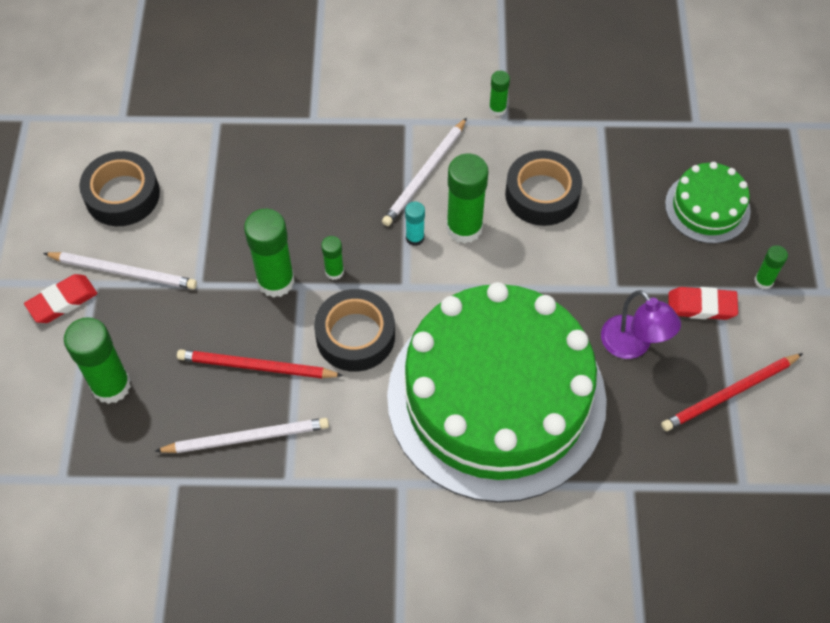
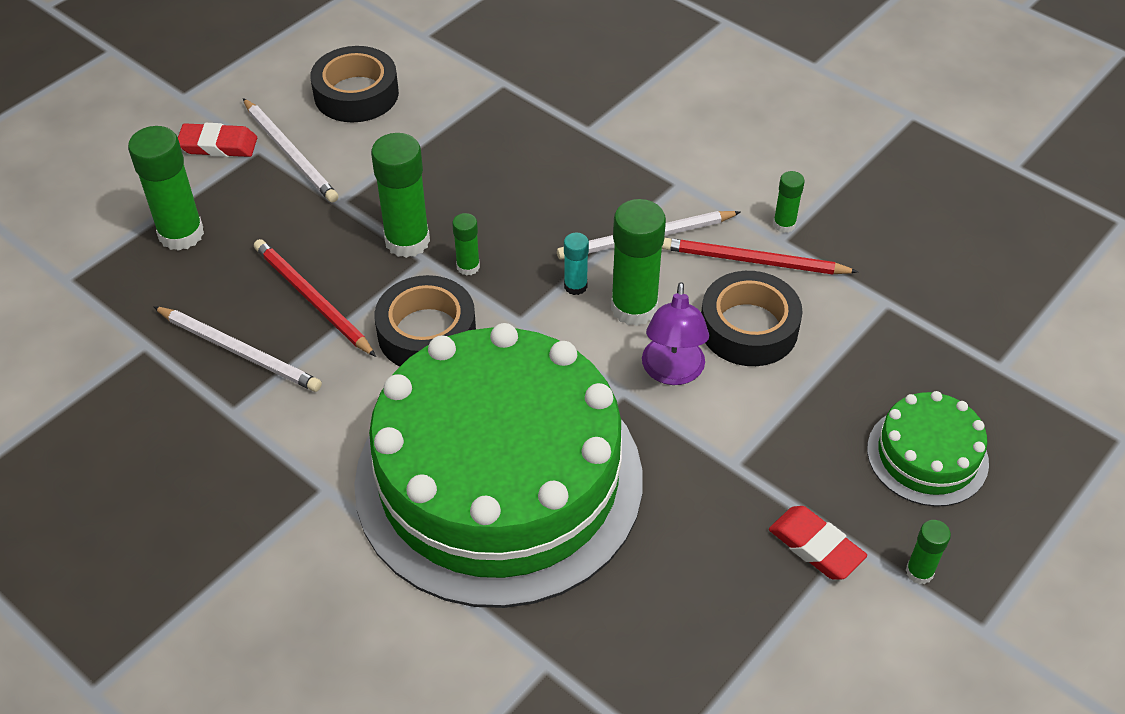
camera: 40 degrees right, 10 degrees down
purple lamp [601,290,681,359] -> purple lamp moved to [642,282,709,385]
red pencil [661,353,803,431] -> red pencil moved to [662,238,858,275]

